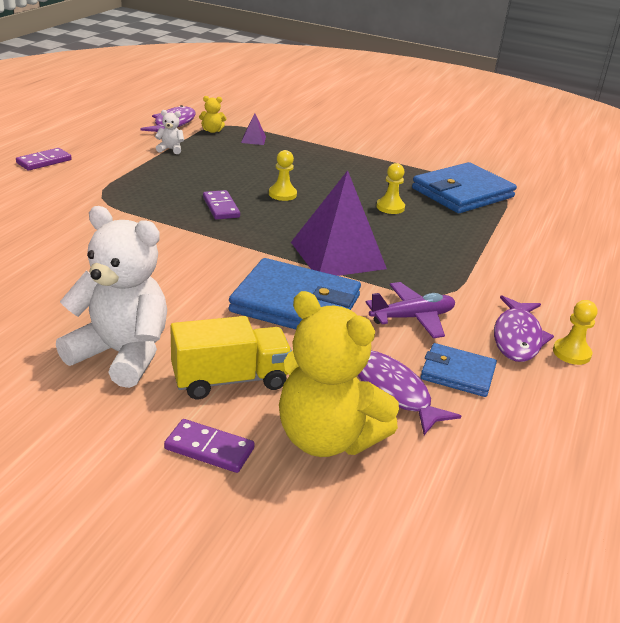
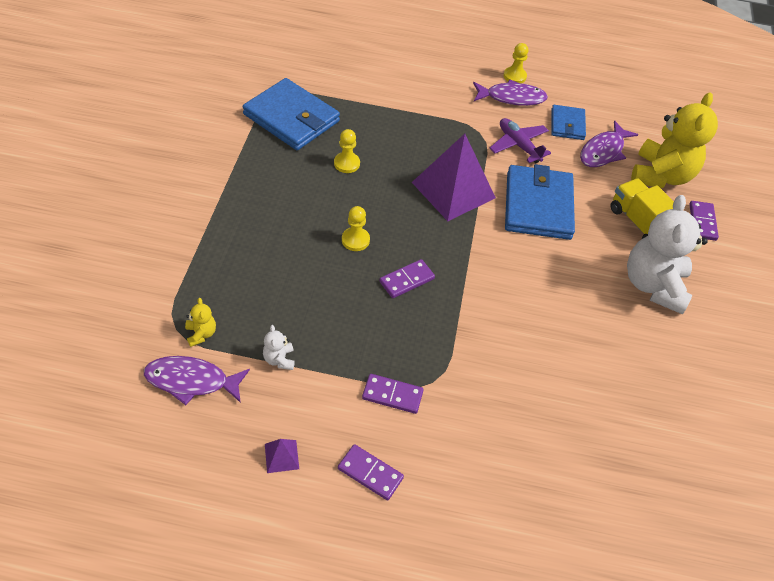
camera: 105 degrees left, 20 degrees up
purple pyramid [241,113,266,145] -> purple pyramid moved to [265,439,299,473]
none -> purple domino [362,374,424,414]

